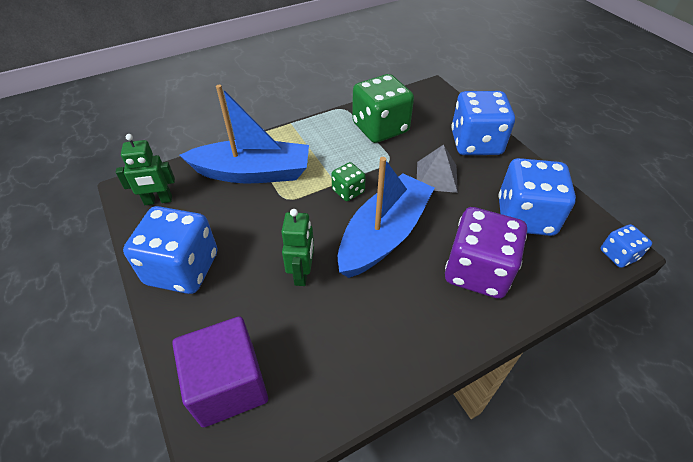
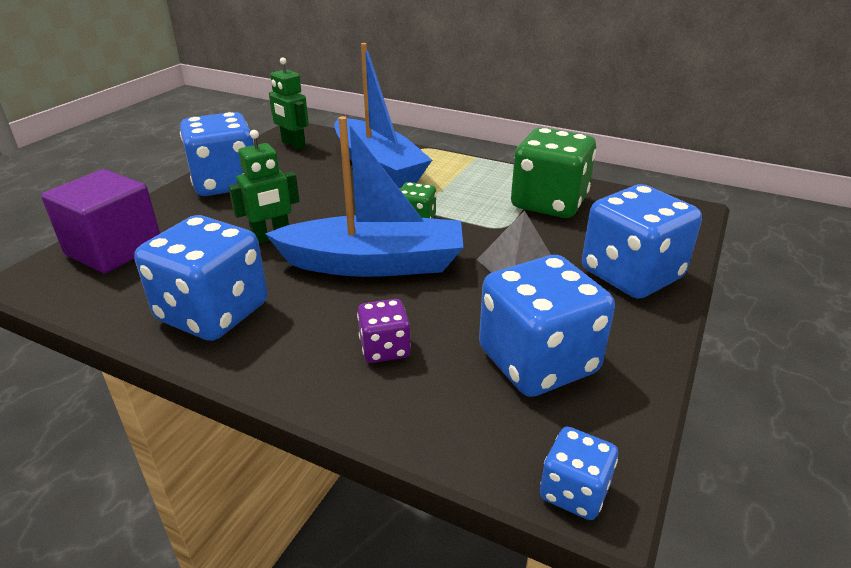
camera: 55 degrees right, 15 degrees down
purple dice [445,207,527,299] -> purple dice [357,299,411,363], size x0.50
none -> blue dice [134,215,268,341]

